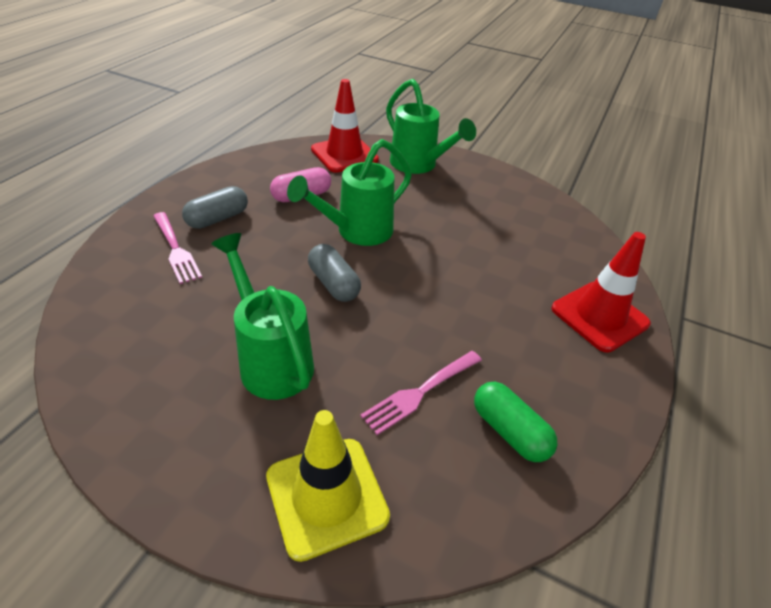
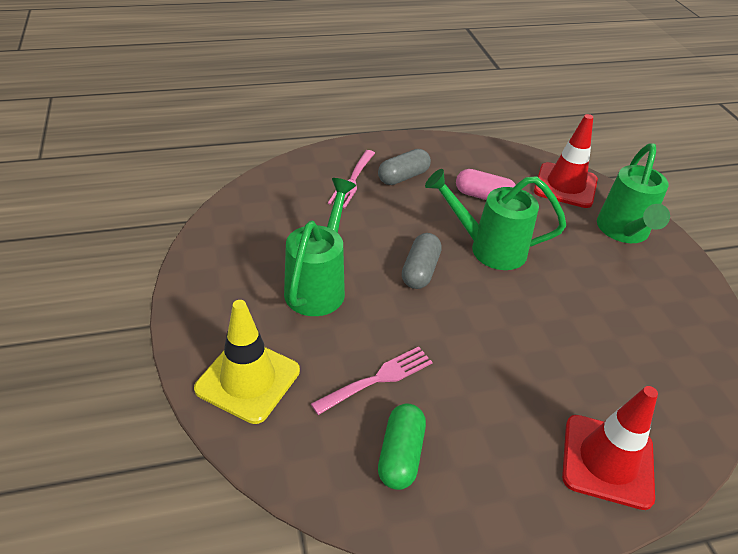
camera: 50 degrees right, 0 degrees up
grey capsule [182,186,248,229] -> grey capsule turned 45 degrees counterclockwise [378,149,431,185]
pink fork [360,351,482,435] -> pink fork turned 135 degrees clockwise [311,347,433,415]

